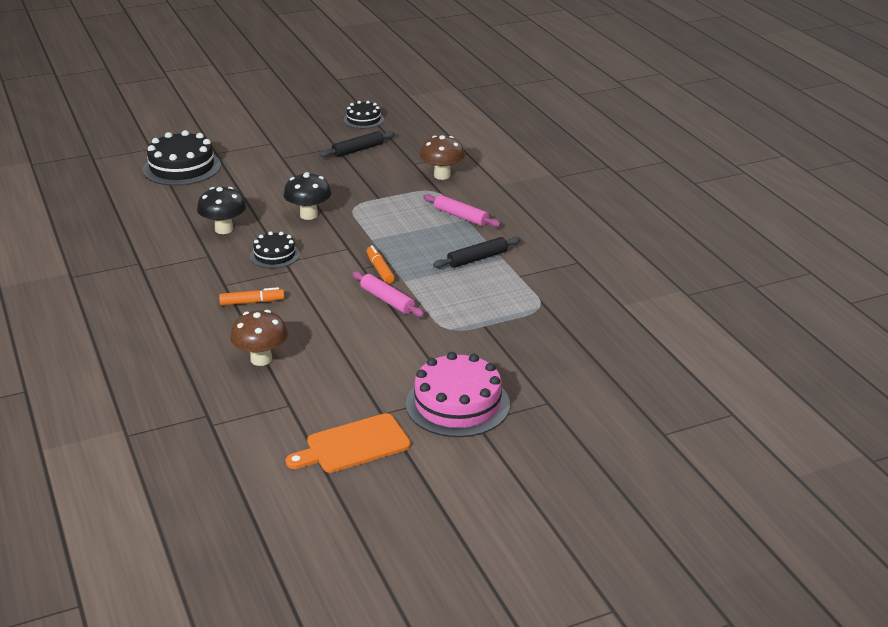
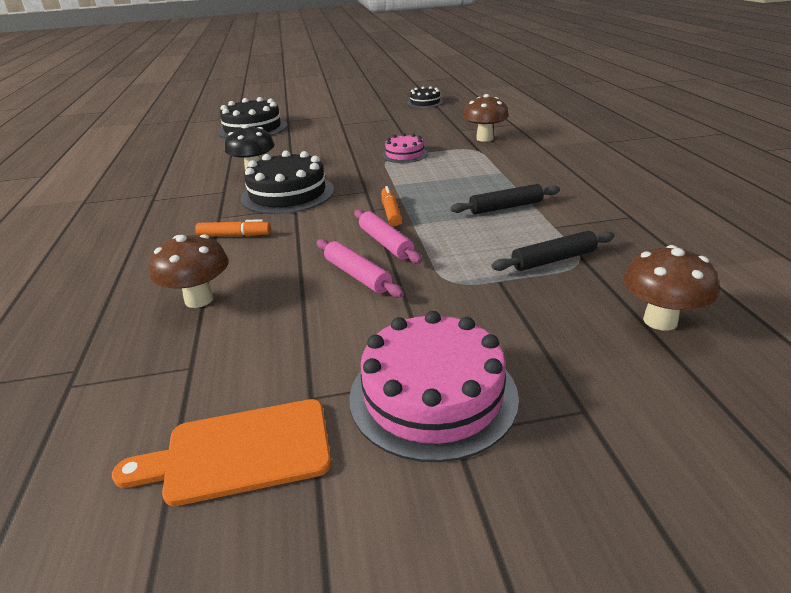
camera: 15 degrees right, 0 degrees up
black cake [250,231,300,268] -> black cake [241,151,334,214], size x1.77
black mushroom [284,172,331,220] -> none
black rolling pin [320,131,395,157] -> black rolling pin moved to [491,231,615,271]
pink rolling pin [423,194,501,227] -> pink rolling pin moved to [317,239,404,298]
none -> pink cake [382,133,428,163]
none -> brown mushroom [623,245,719,331]

